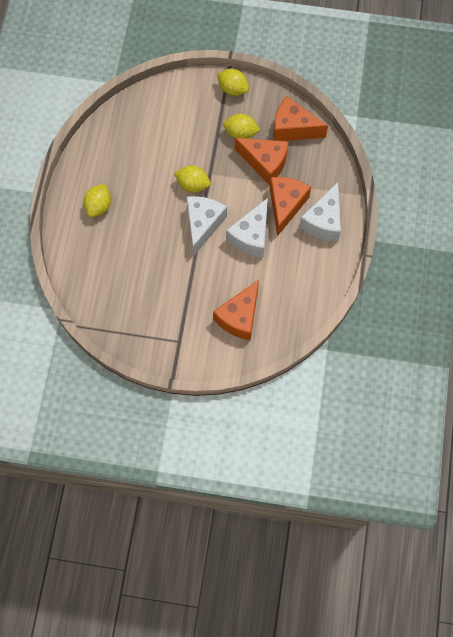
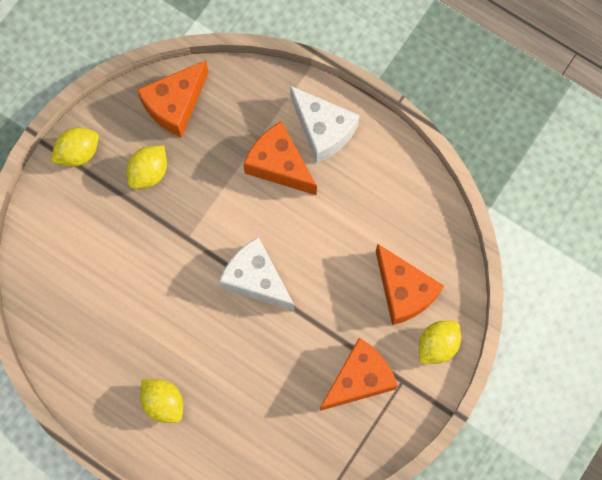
camera: 65 degrees left, 5 degrees up
yellow lemon [174,166,210,193] -> yellow lemon moved to [419,321,461,364]
white cheese [226,198,268,257] -> none
orange cheese [235,138,289,185] -> orange cheese moved to [320,338,398,411]

